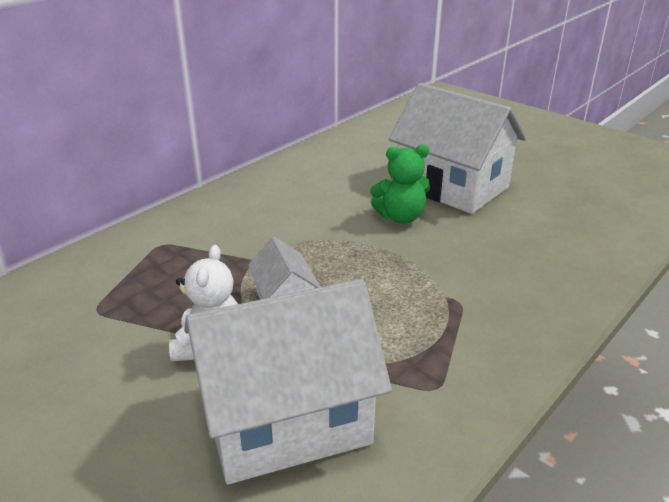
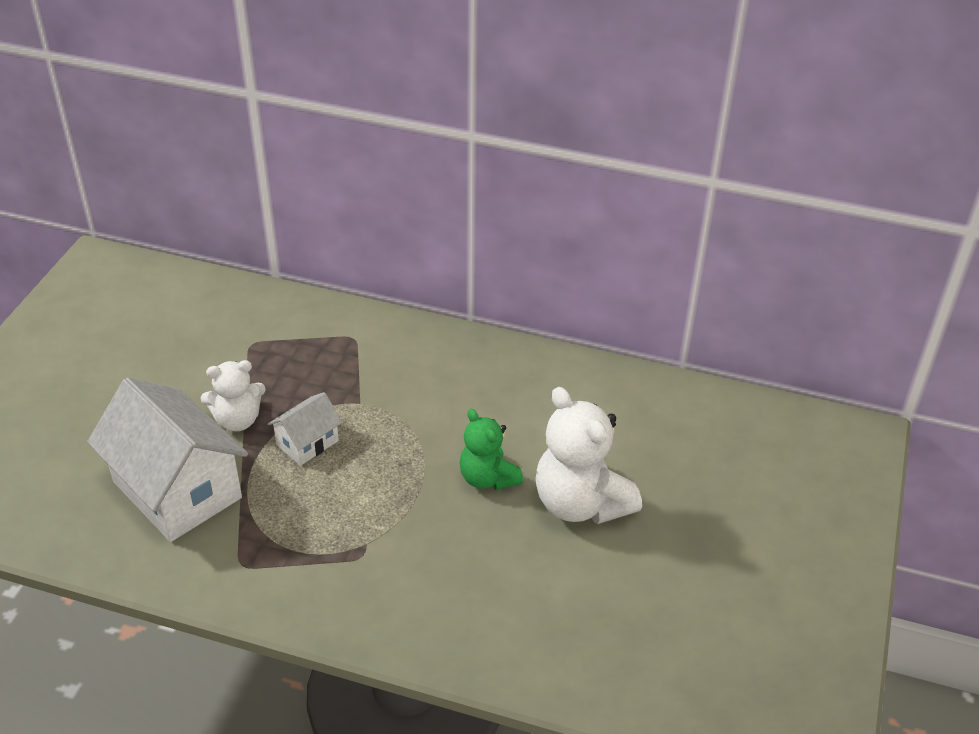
camera: 65 degrees right, 10 degrees up
white house [389,83,526,214] -> white teddy bear [536,387,642,524]

